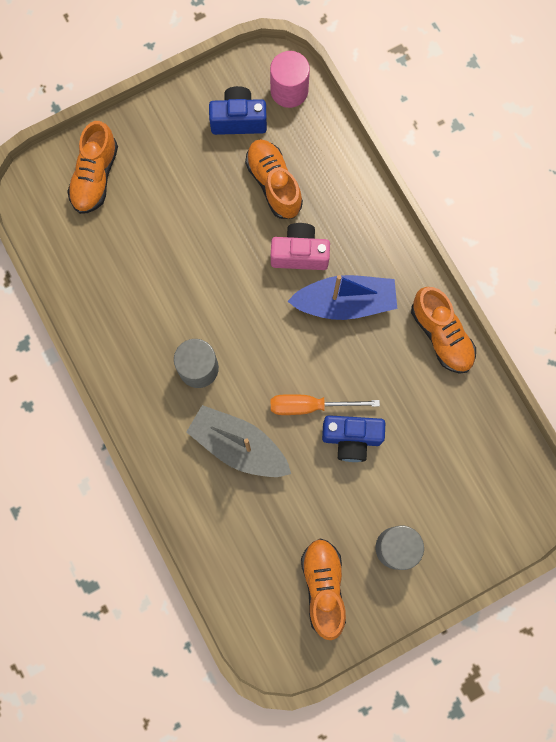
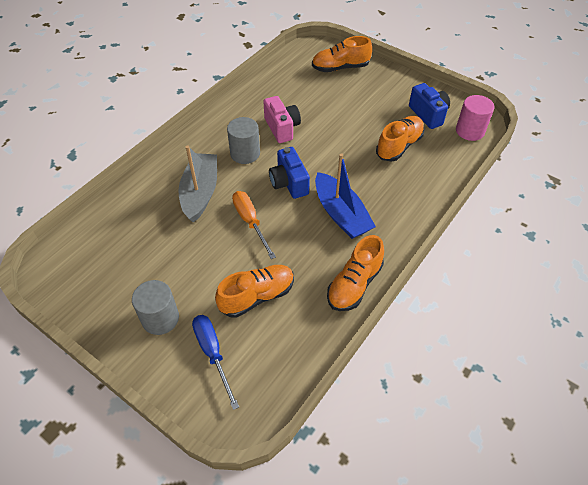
camera: 65 degrees right, 25 degrees down
pink camera [271,223,330,270] -> pink camera moved to [263,96,301,143]
orange shoe [301,538,346,640] -> orange shoe moved to [215,265,294,318]
blue camera [322,415,385,462] -> blue camera moved to [269,147,310,199]
none -> blue screwdriver [192,315,239,410]

